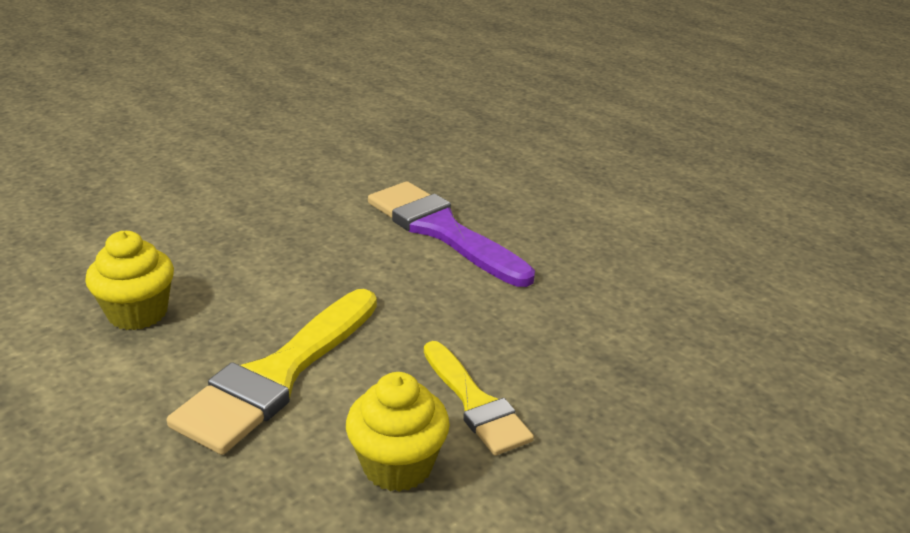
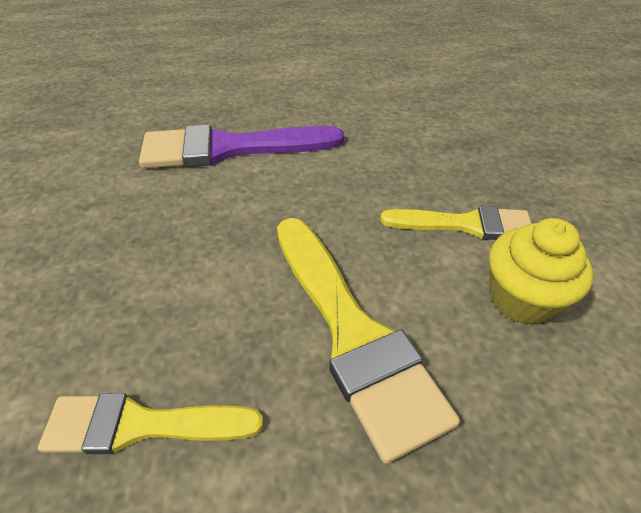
camera: 55 degrees left, 15 degrees up
yellow cupcake [85,231,174,330] -> yellow brush [38,393,263,454]

